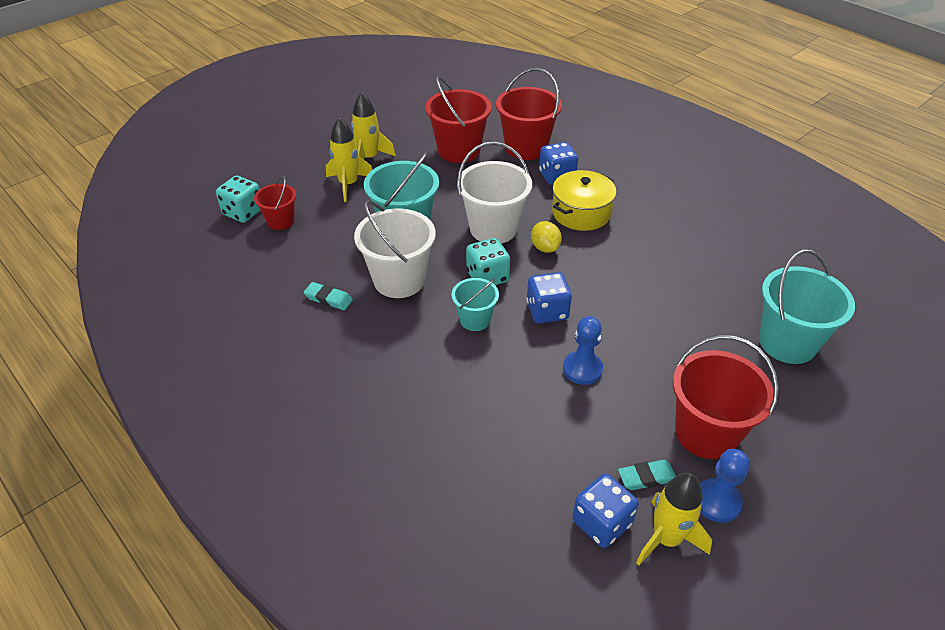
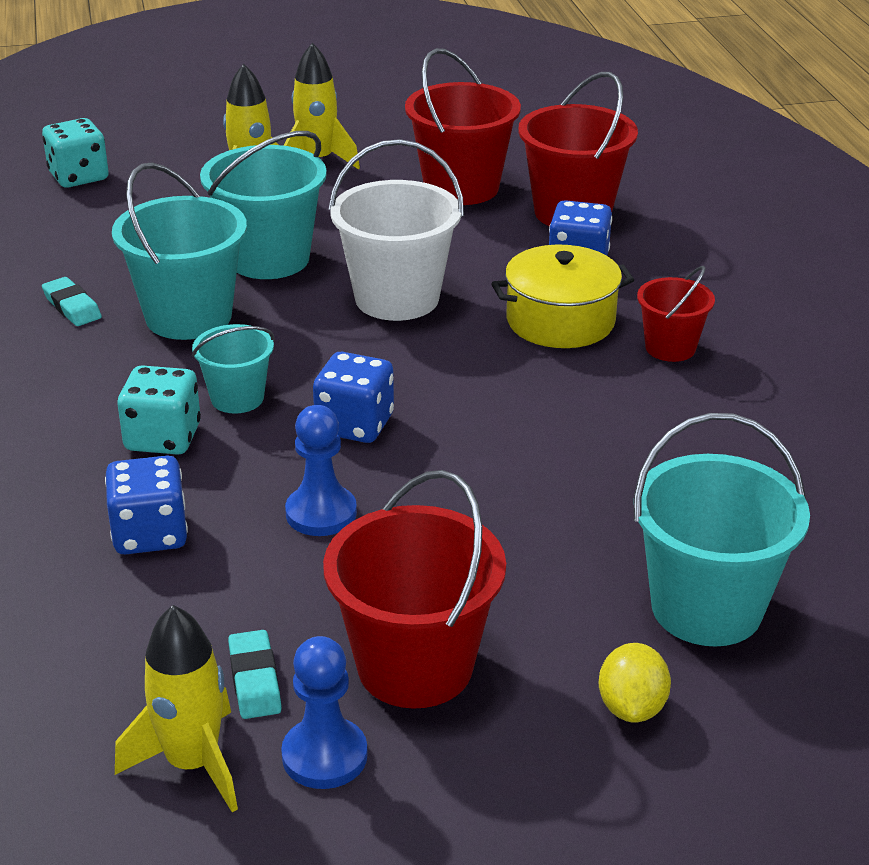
camera: 30 degrees right, 10 degrees down
red bucket [254,176,296,230] -> red bucket moved to [637,266,715,362]
white bucket [354,200,436,298] -> turquoise bucket [112,162,247,340]
turquoise dice [466,238,510,285] -> turquoise dice moved to [118,365,201,455]
yellow lemon [531,221,562,253] -> yellow lemon moved to [599,643,671,722]
blue dice [572,474,639,548] -> blue dice moved to [105,456,188,554]
turquoise eraser [618,460,676,490] -> turquoise eraser turned 60 degrees clockwise [228,630,282,719]

